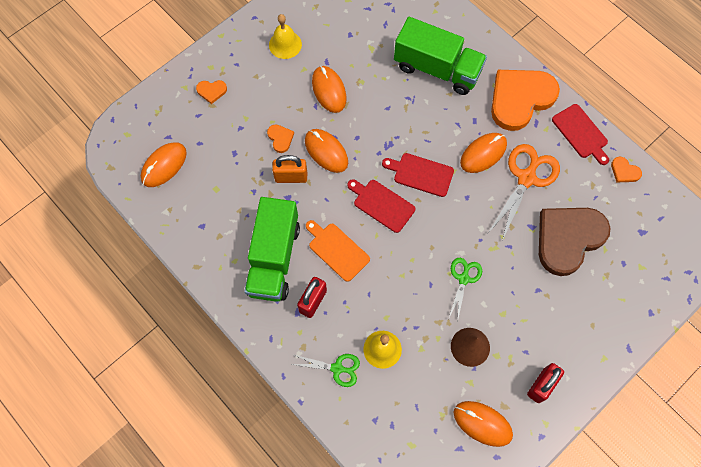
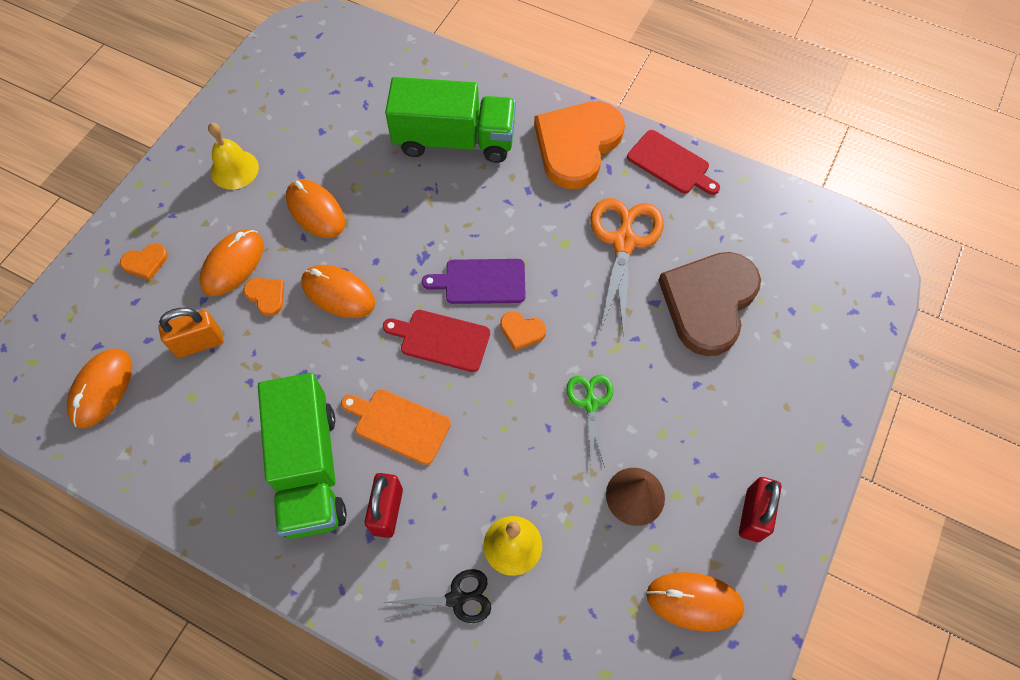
camera: 20 degrees left, 5 degrees down
orange padlock [272,155,307,183] -> orange padlock moved to [158,308,223,358]
green scissors [290,354,360,387] -> black scissors [382,569,491,623]
red cutting board [382,153,454,197] -> purple cutting board [422,259,525,304]
orange mouse [460,133,507,173] -> orange mouse moved to [200,230,264,296]
orange heart [611,157,642,182] -> orange heart moved to [500,311,546,351]

